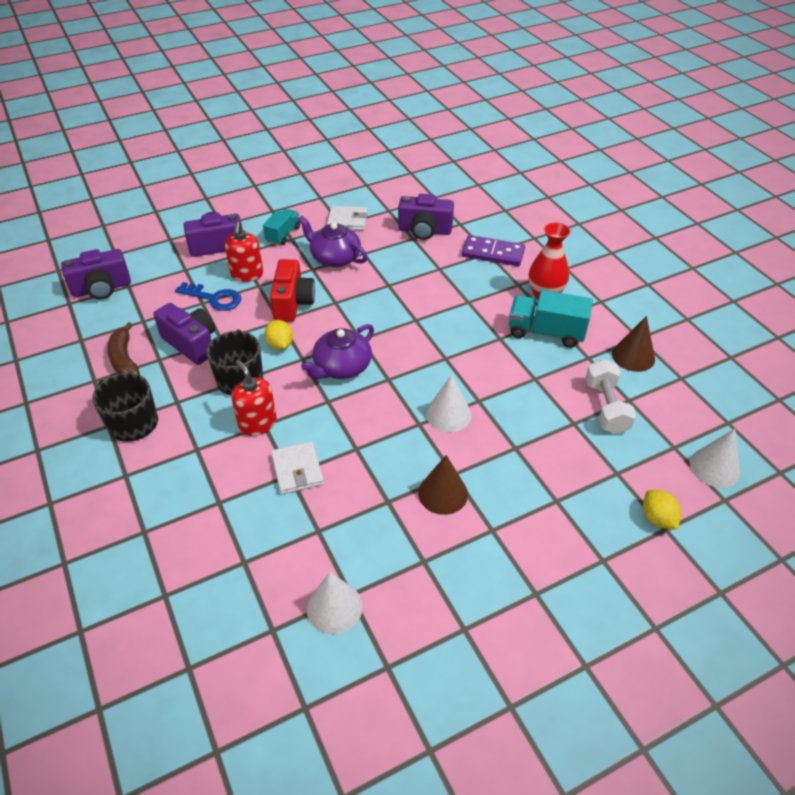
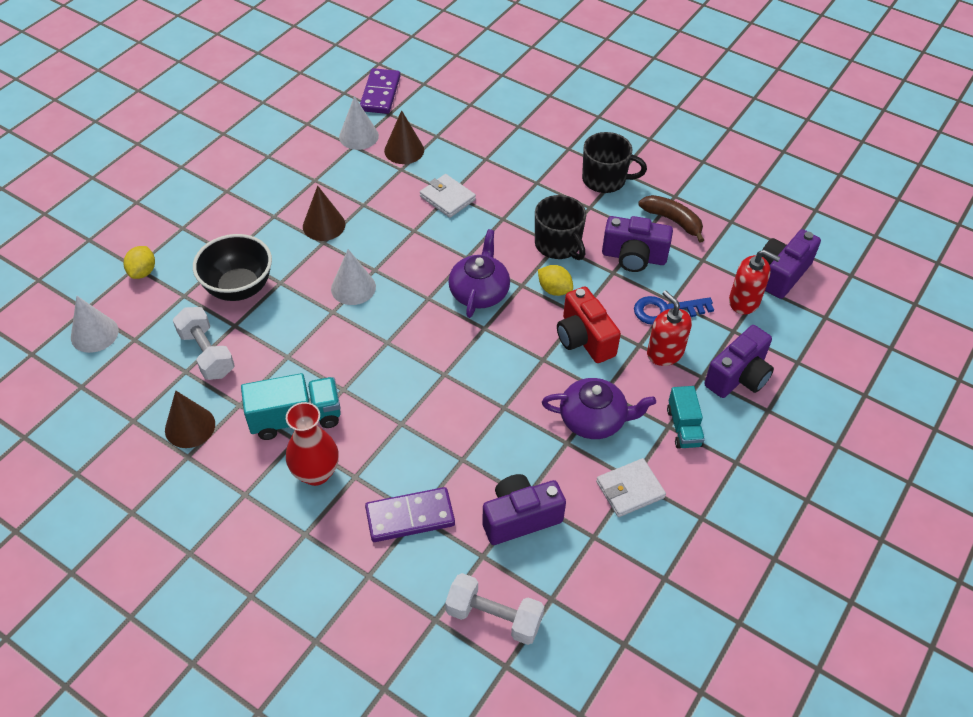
camera: 150 degrees right, 5 degrees up
red soap dispenser [232,360,277,436] -> red soap dispenser moved to [729,250,780,315]
yellow lemon [643,490,681,530] -> yellow lemon turned 60 degrees clockwise [124,246,155,279]
none -> black bowl [193,234,272,301]
none -> purple domino [360,68,400,114]
none -> brown cone [384,110,424,164]
none -> white dumbbell [445,573,544,645]

